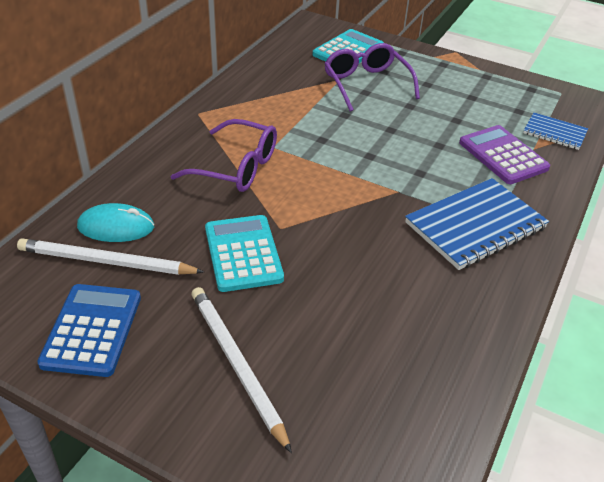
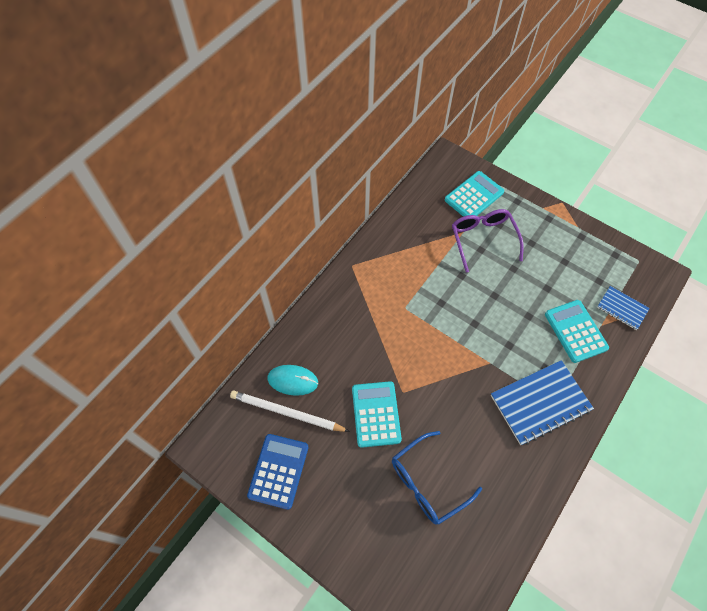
camera: 10 degrees right, 20 degrees up
purple glasses [171,119,277,192] -> none
white pencil [191,287,292,453] -> none
purple calculator [459,125,550,184] -> turquoise calculator [545,300,609,363]
none -> blue glasses [392,431,482,525]

